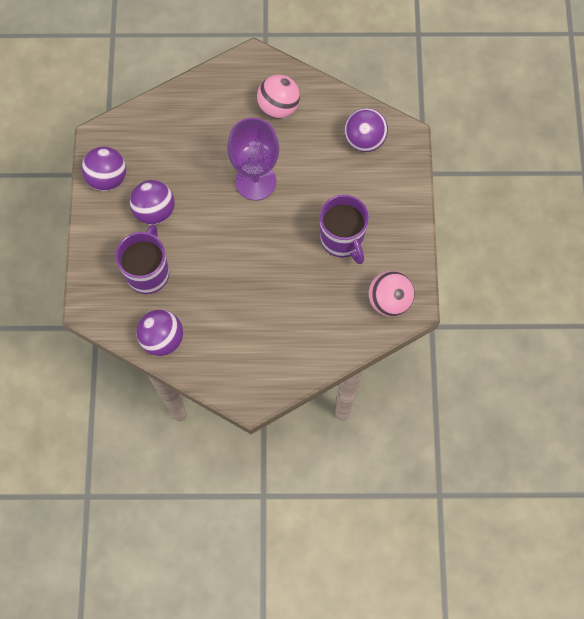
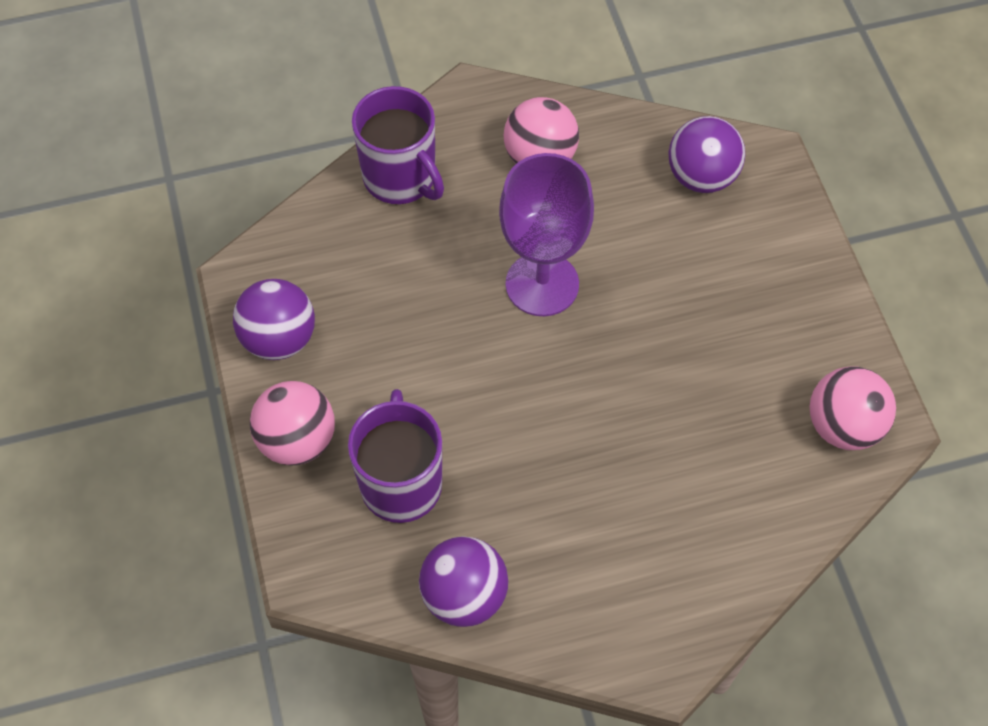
camera: 15 degrees left, 10 degrees down
purple ball [130,180,175,225] -> none
purple mug [320,194,369,264] -> purple mug moved to [352,86,444,204]
none -> pink ball [250,381,335,466]

